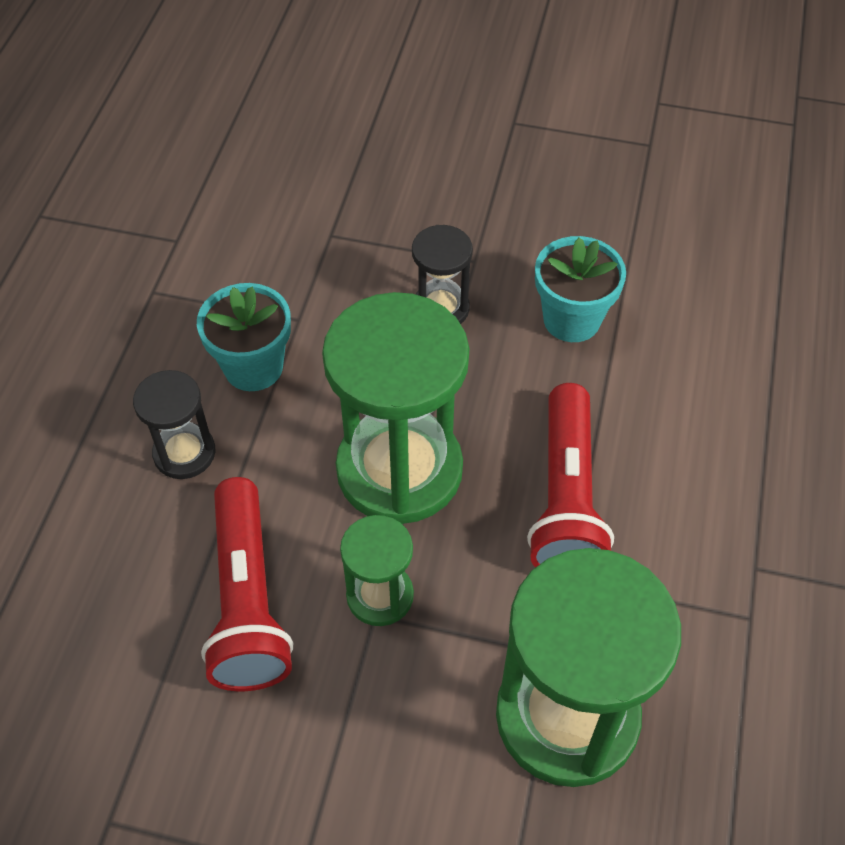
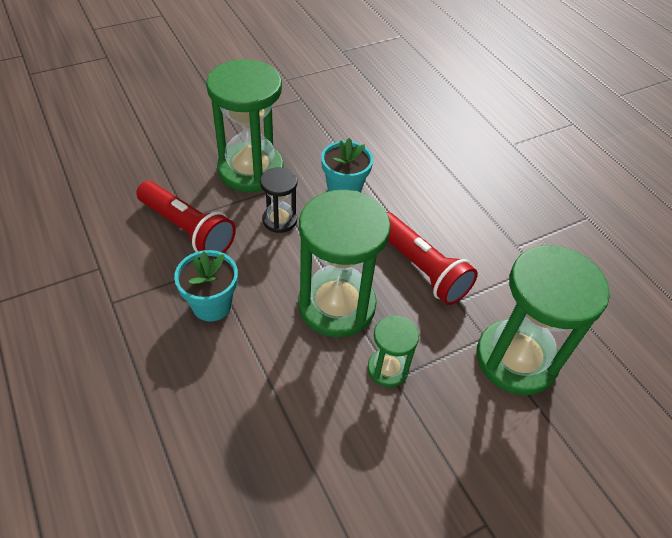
camera: 45 degrees left, 5 degrees down
black hourglass [133,370,216,479] -> none
red flashlight [201,477,293,691] -> red flashlight moved to [136,181,236,253]
none -> green hourglass [206,59,284,192]

